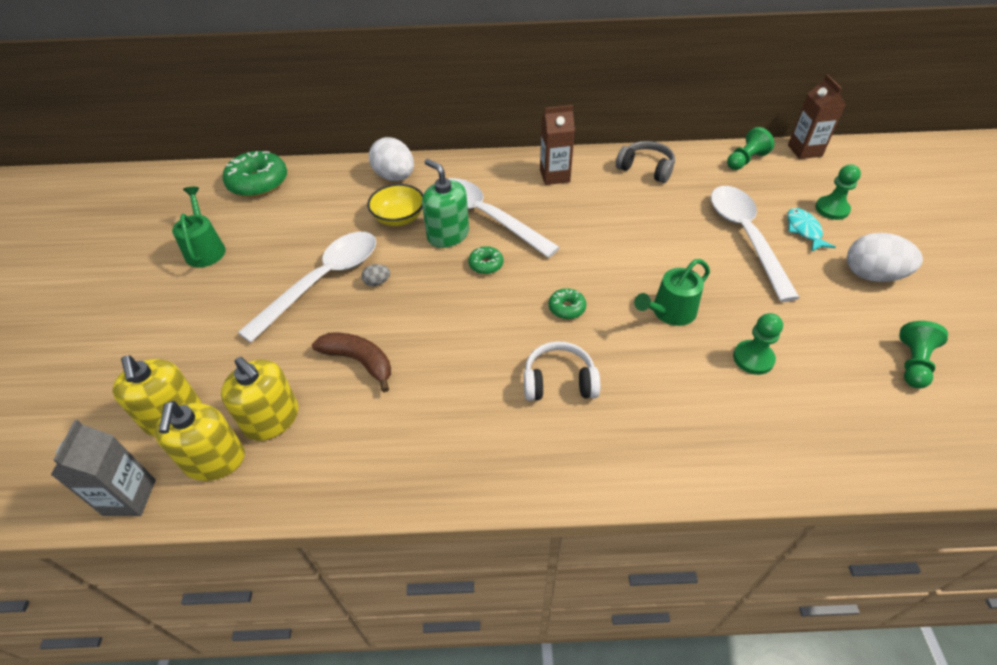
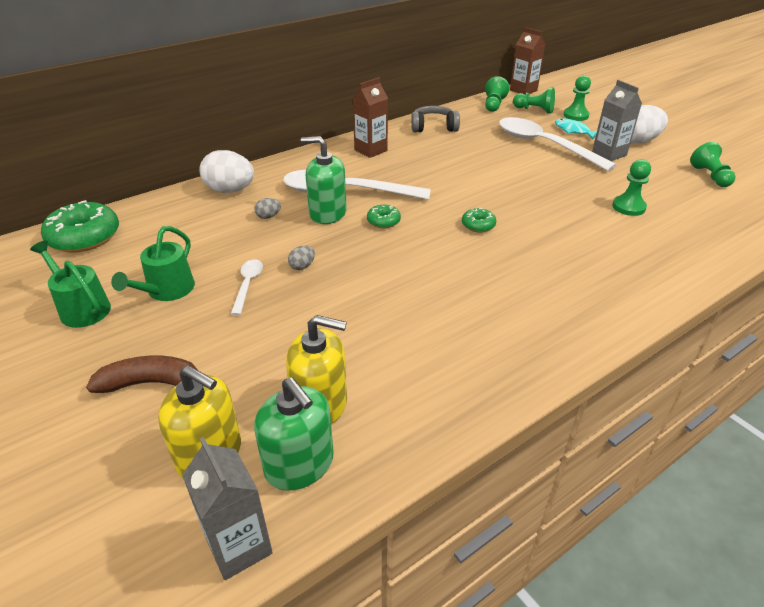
camera: 35 degrees left, 10 degrees down
yellow soap dispenser [154,401,245,481] -> green soap dispenser [254,377,334,491]
white spoon [237,232,376,343] -> white spoon [231,259,263,315], size x0.45
brown banana [312,333,391,392] -> brown banana moved to [86,355,198,393]
yellow bowl [367,184,423,226] -> grey egg [254,198,281,219]
white headphones [524,341,600,401] -> none
green watering can [634,259,710,326] -> green watering can moved to [111,226,195,301]
none -> green pawn [513,87,555,113]
none -> grey carton [592,80,642,161]

